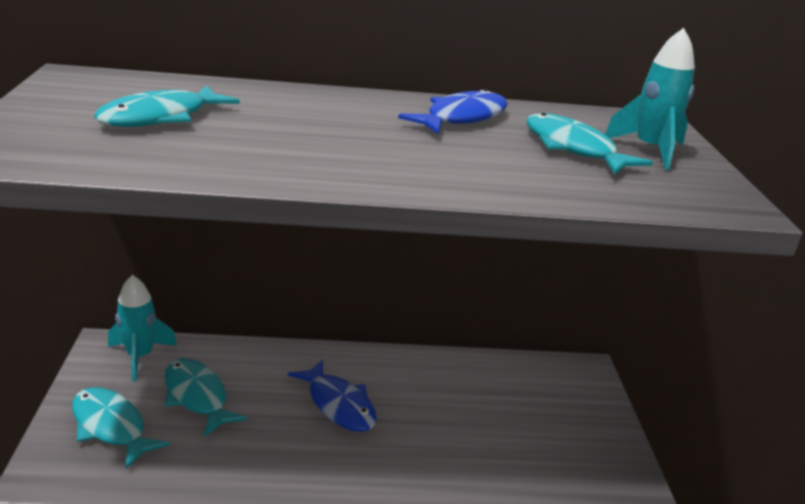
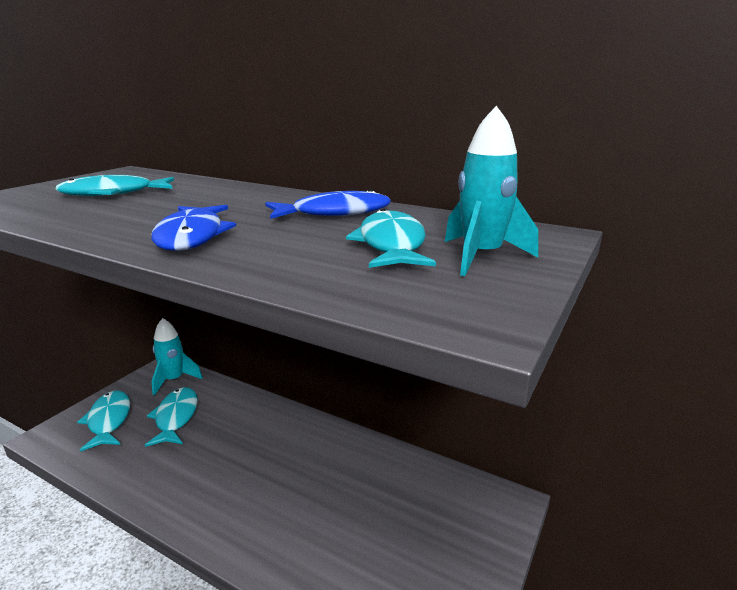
camera: 35 degrees right, 5 degrees down
blue fish [288,359,377,432] -> blue fish moved to [151,205,236,251]

